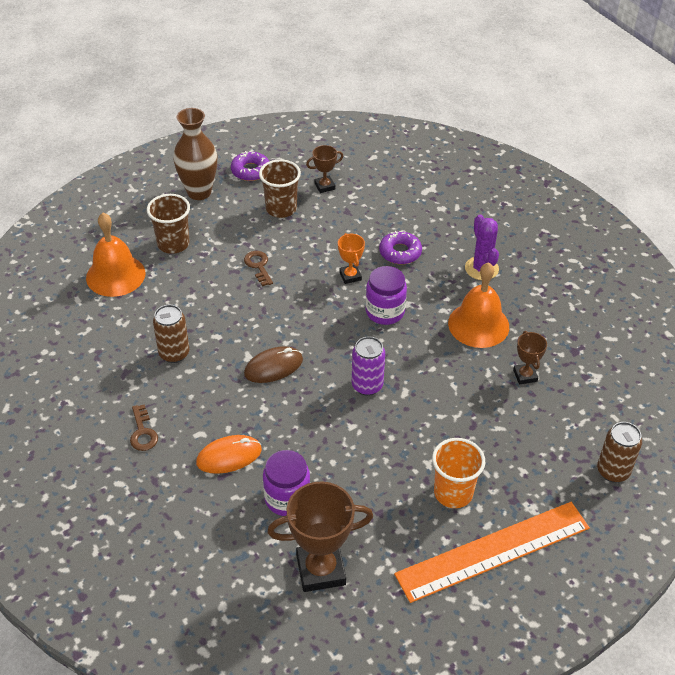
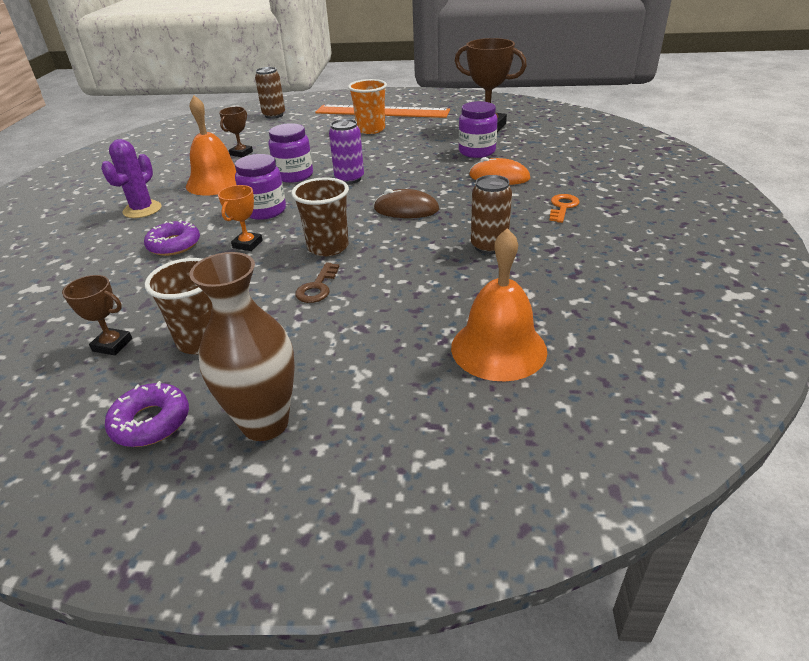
camera: 140 degrees left, 10 degrees down
brown key [130,404,158,451] -> orange key [549,194,580,223]
brown cup [147,194,190,254] -> brown cup moved to [291,177,349,256]
none -> purple jar [269,123,313,183]

